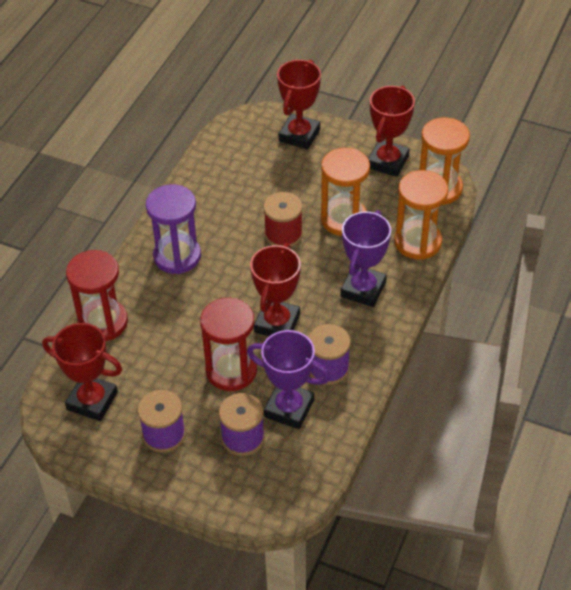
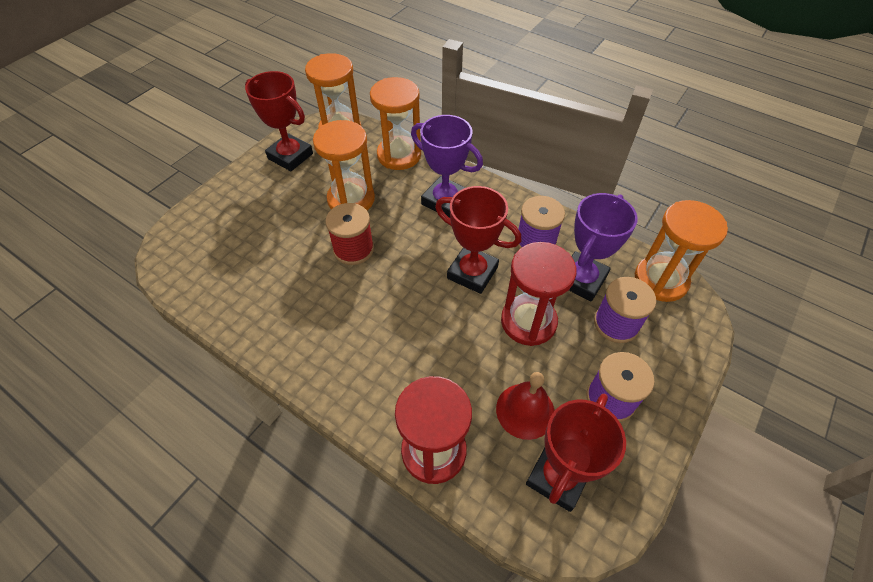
camera: 80 degrees left, 5 degrees up
purple hourglass [146,184,201,274] -> none
red trophy [277,60,321,150] -> none
none -> red bell [496,372,555,440]
none -> orange hourglass [635,200,728,302]

